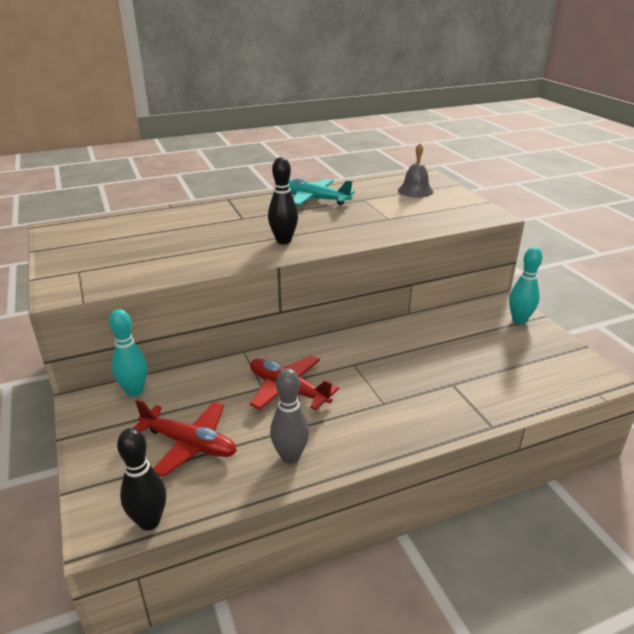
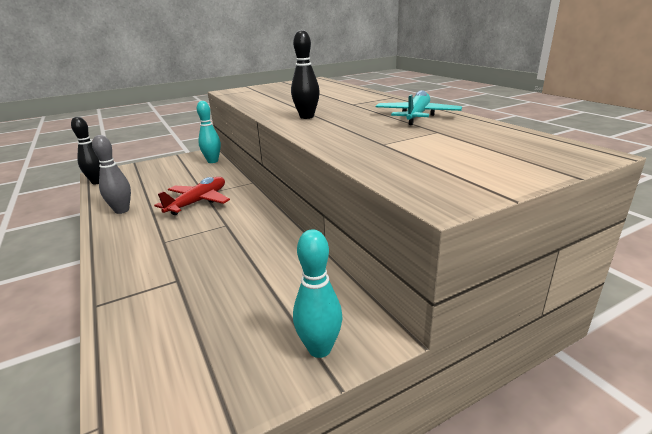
camera: 85 degrees right, 5 degrees down
red plane [133,400,237,477] -> none
grey bell [398,143,433,198] -> none

